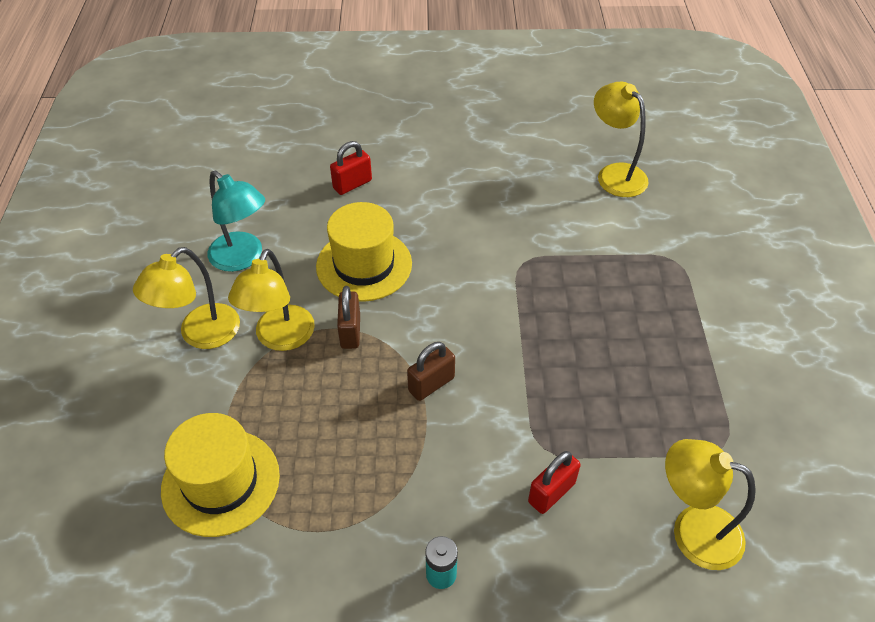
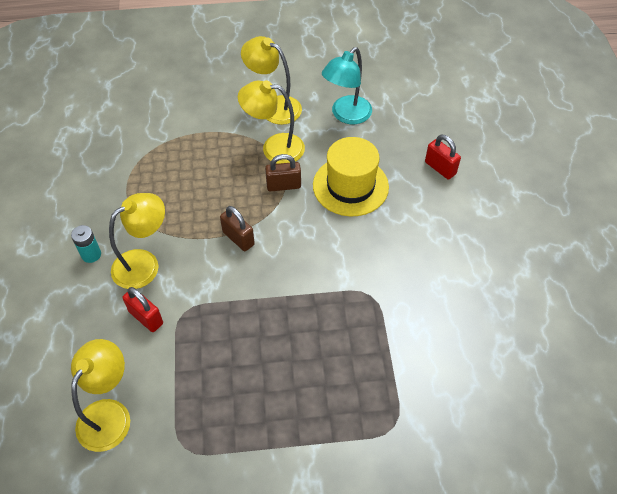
camera: 85 degrees right, 5 degrees up
yellow hat [161,413,280,537] -> none
yellow lamp [594,82,649,197] -> yellow lamp moved to [109,193,165,289]

